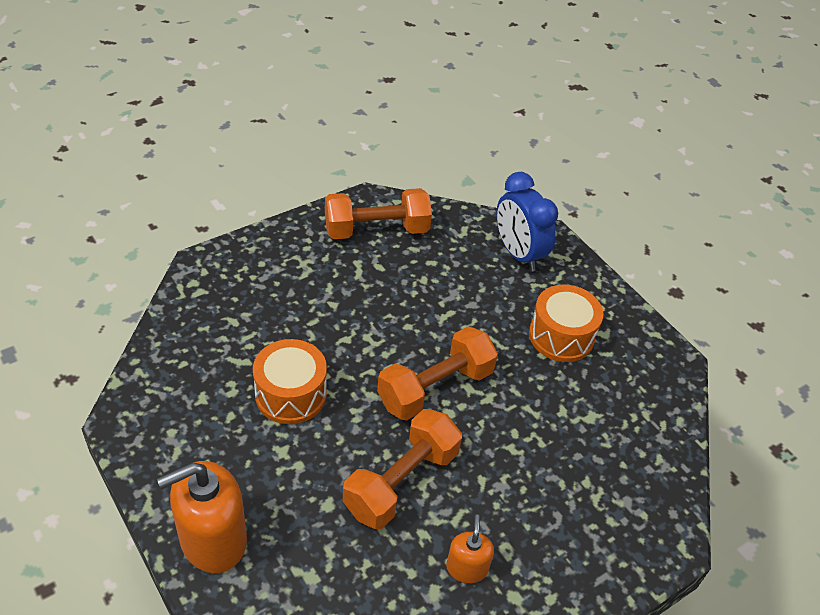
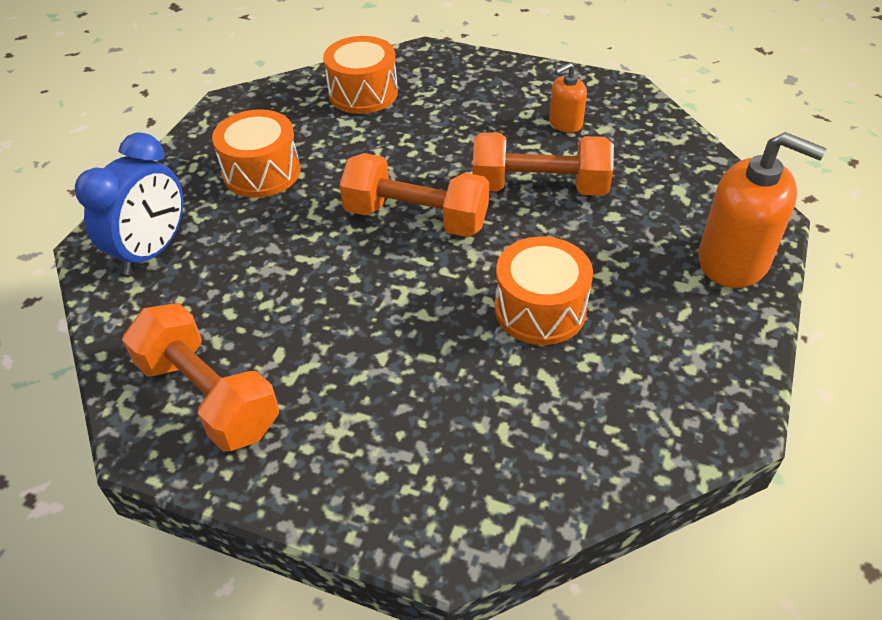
camera: 120 degrees left, 0 degrees up
none -> orange drum [323,36,398,114]

